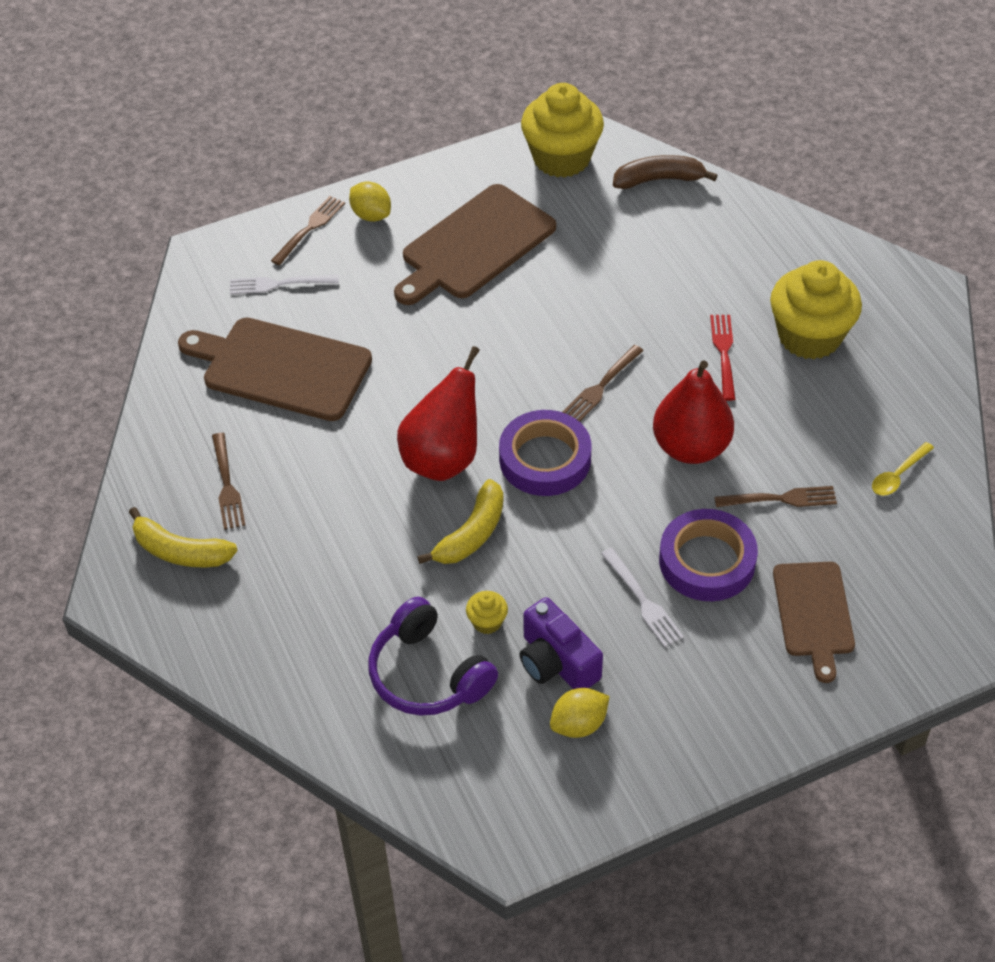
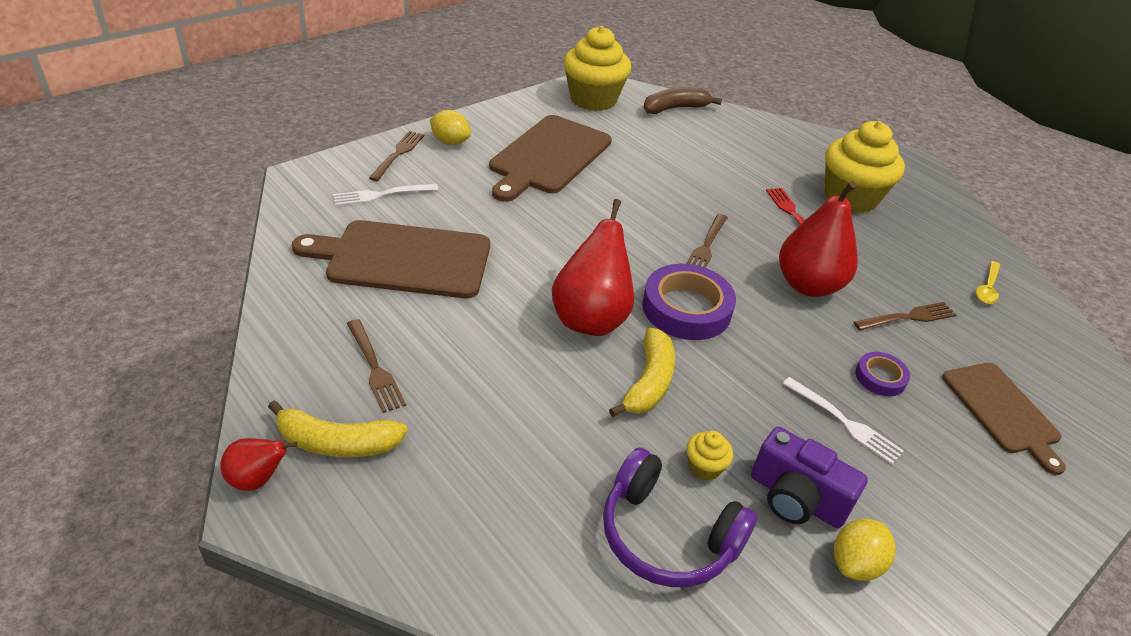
camera: 20 degrees left, 10 degrees down
purple tape [659,509,758,601] -> purple tape [855,352,910,396], size x0.52
none -> red pear [220,438,298,491]

